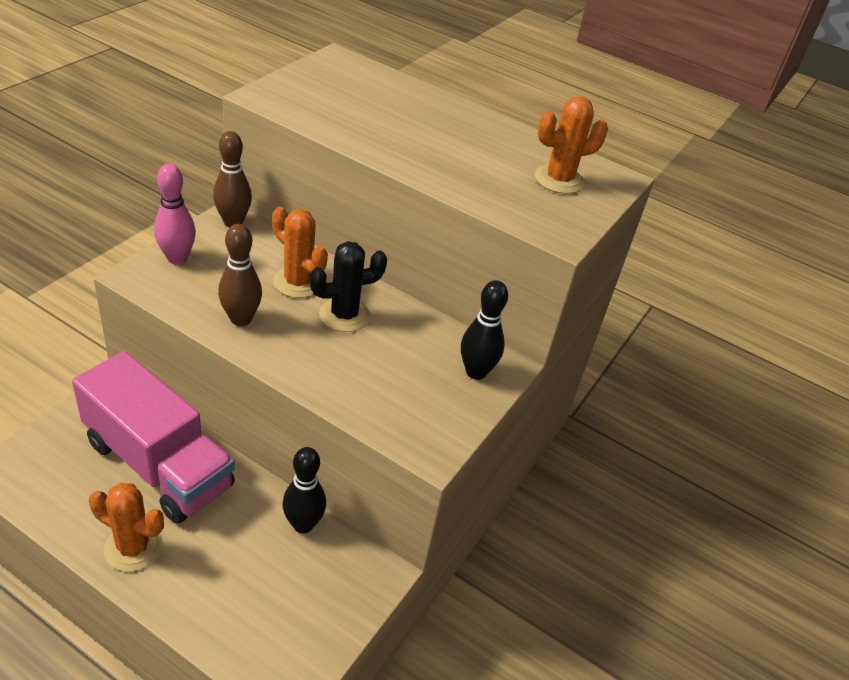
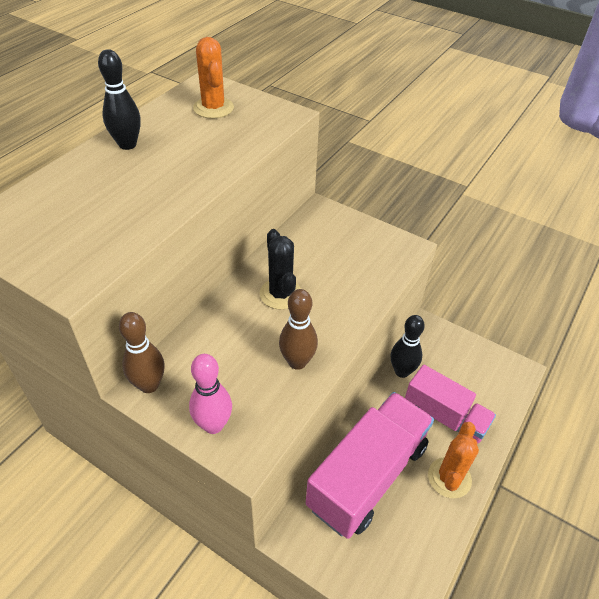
camera: 85 degrees left, 5 degrees up
orange cactus [272,207,328,298] -> none
black bowling pin [461,280,508,380] -> black bowling pin moved to [98,49,141,150]
none -> pink truck [405,365,496,444]

